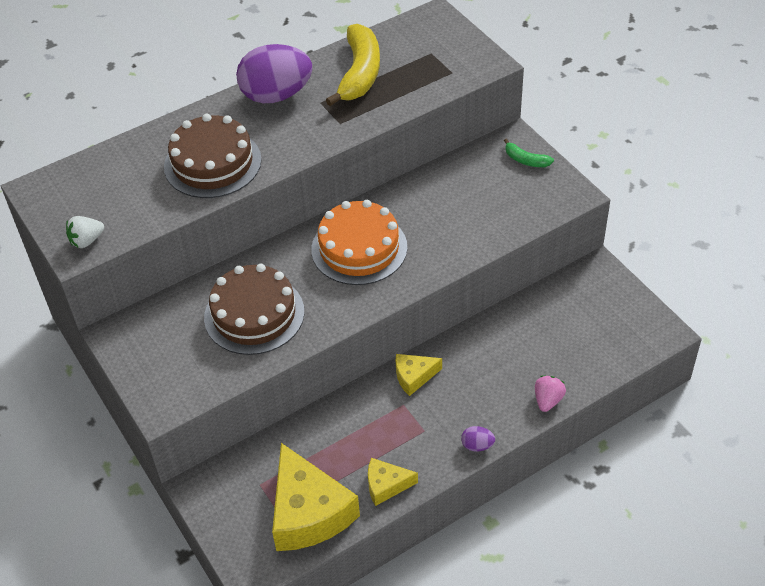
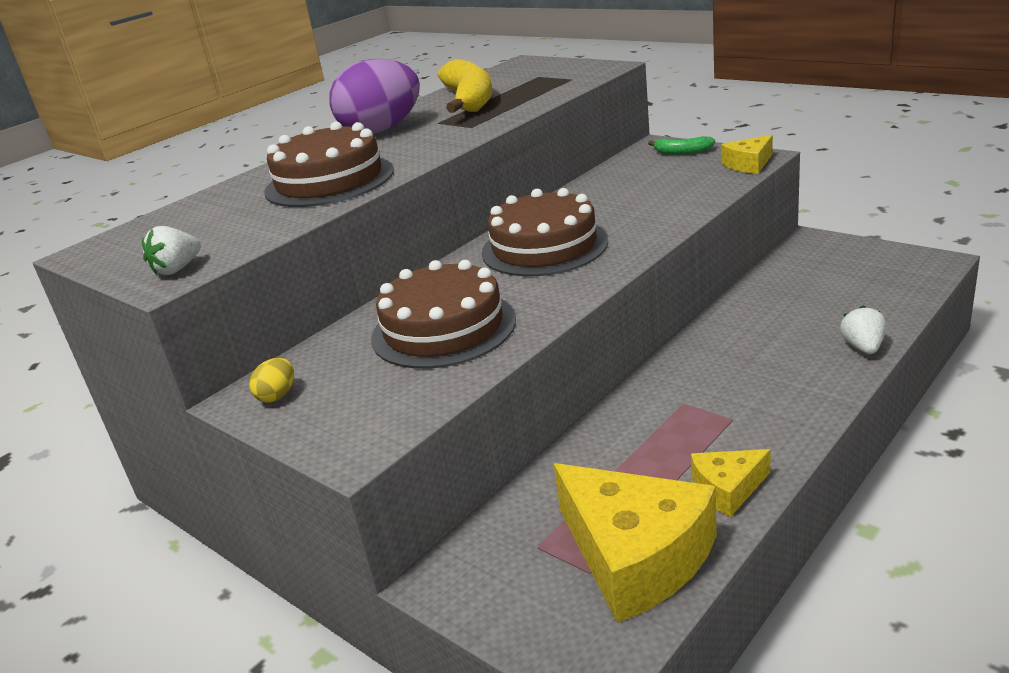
camera: 15 degrees left, 20 degrees down
orange cake [311,200,407,285] -> brown cake [482,188,608,276]
yellow cheese [396,354,442,396] -> yellow cheese moved to [721,134,773,174]
purple egg [461,426,495,452] -> none
pink strawberry [535,375,566,412] -> white strawberry [840,305,886,354]
none -> yellow egg [249,358,294,403]

